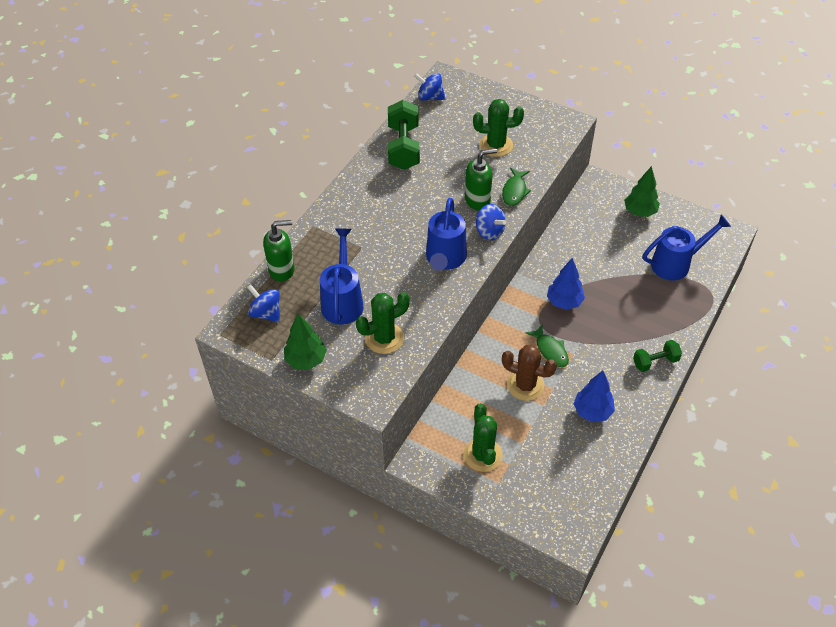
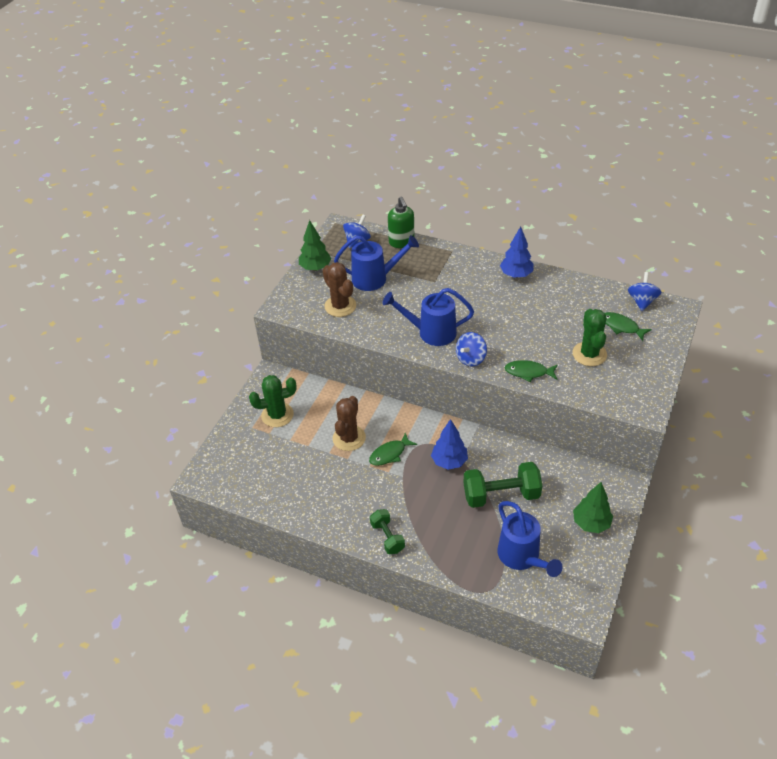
camera: 85 degrees right, 5 degrees down
green cactus [356,292,410,354] -> brown cactus [323,262,356,317]
green dumbbell [388,100,420,170] -> green dumbbell moved to [464,462,542,508]
green soap dispenser [465,148,497,211] -> none
blue tree [573,371,615,422] -> blue tree moved to [500,226,533,278]
none -> green fish [605,312,652,341]

